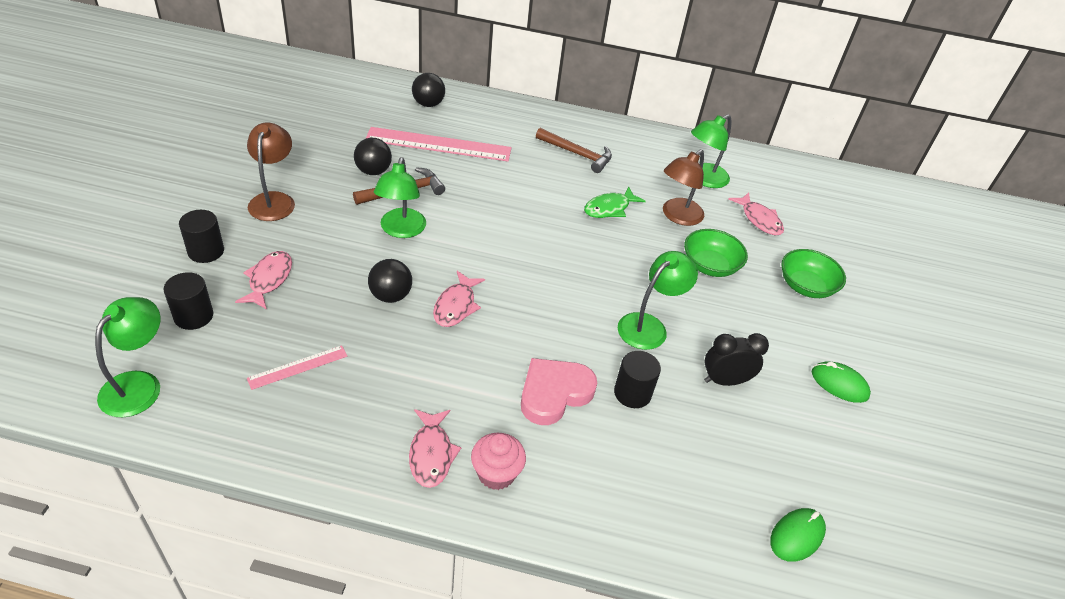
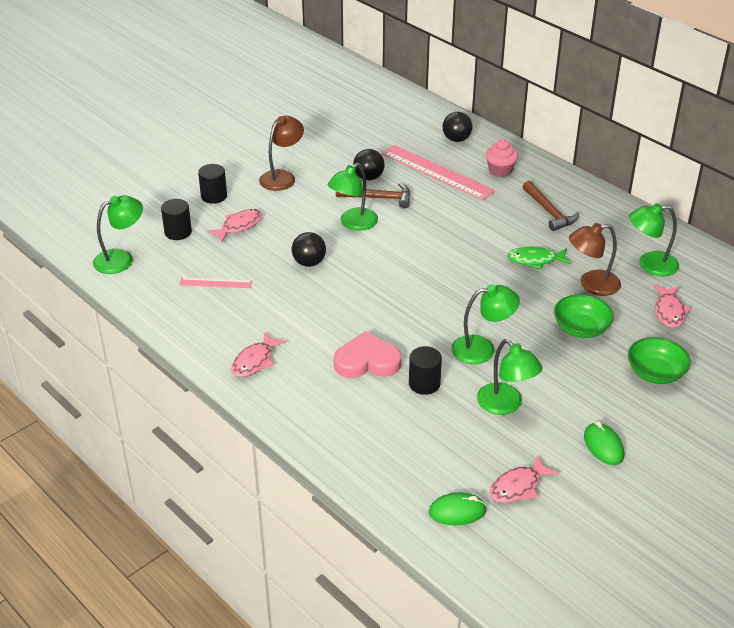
camera: 40 degrees right, 5 degrees down
pink fish [433,271,485,327] -> pink fish moved to [490,455,559,503]
pink cupcake [471,433,526,490] -> pink cupcake moved to [486,139,518,177]
black clock [704,333,769,386] -> green lamp [477,339,543,415]

